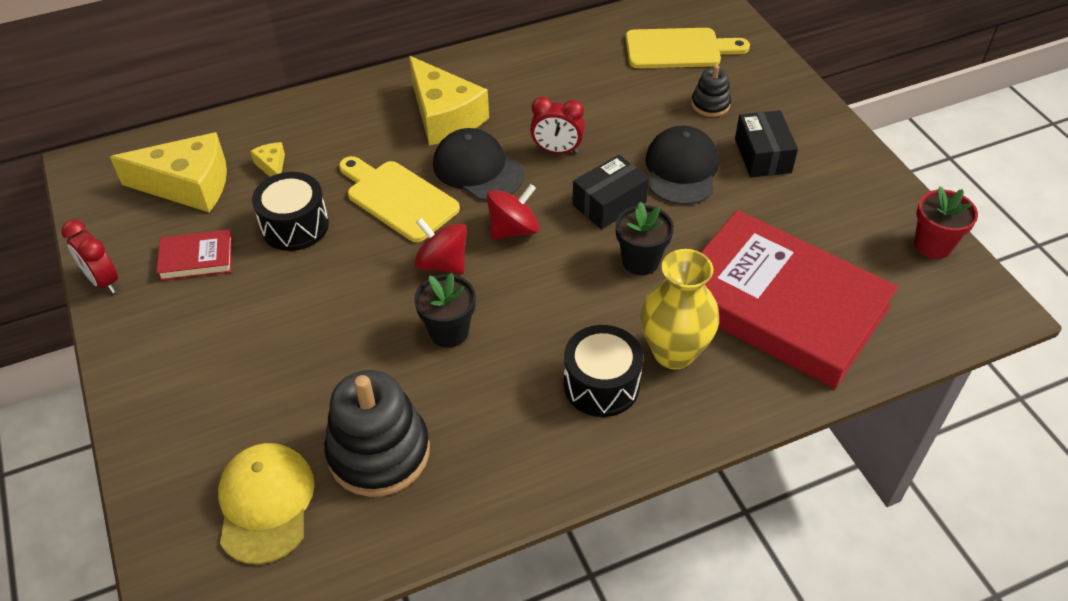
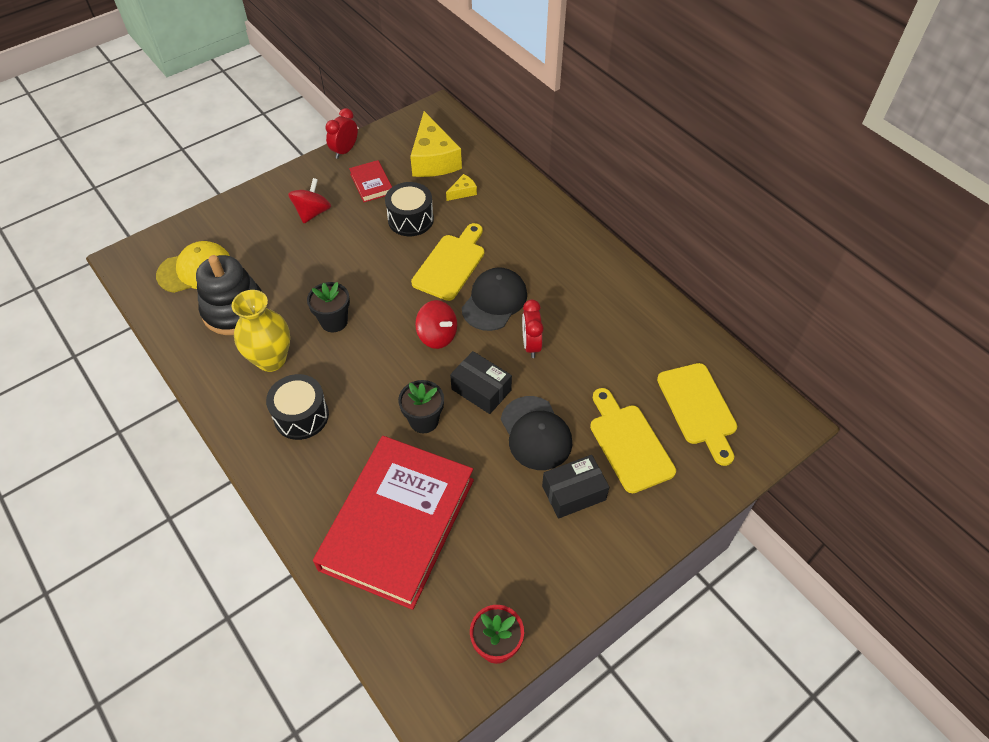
camera: 75 degrees right, 5 degrees up
yellow cheese [409,56,489,146] -> none
red spinning top [414,218,467,274] -> red spinning top moved to [288,178,331,223]
yellow vase [640,249,719,369] -> yellow vase moved to [232,290,290,372]
black cap [645,126,719,205] -> black cap turned 75 degrees clockwise [501,396,572,470]
black stacking toy [691,65,731,117] -> yellow cutting board [590,388,676,493]

